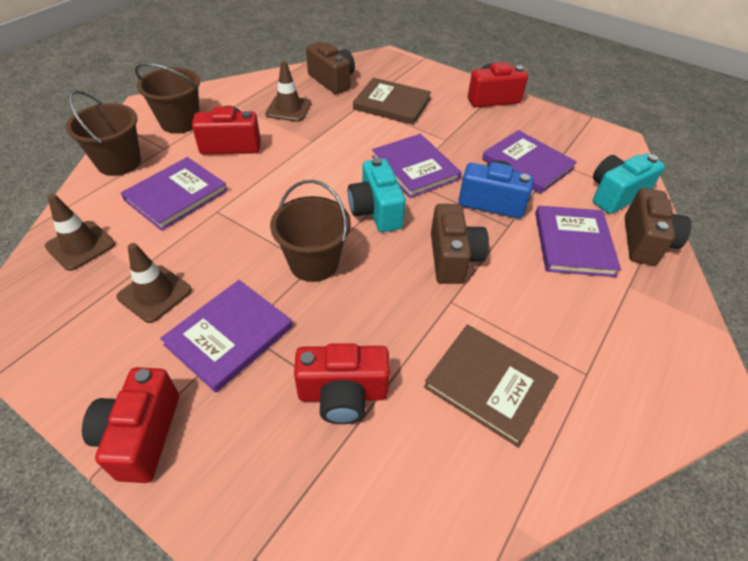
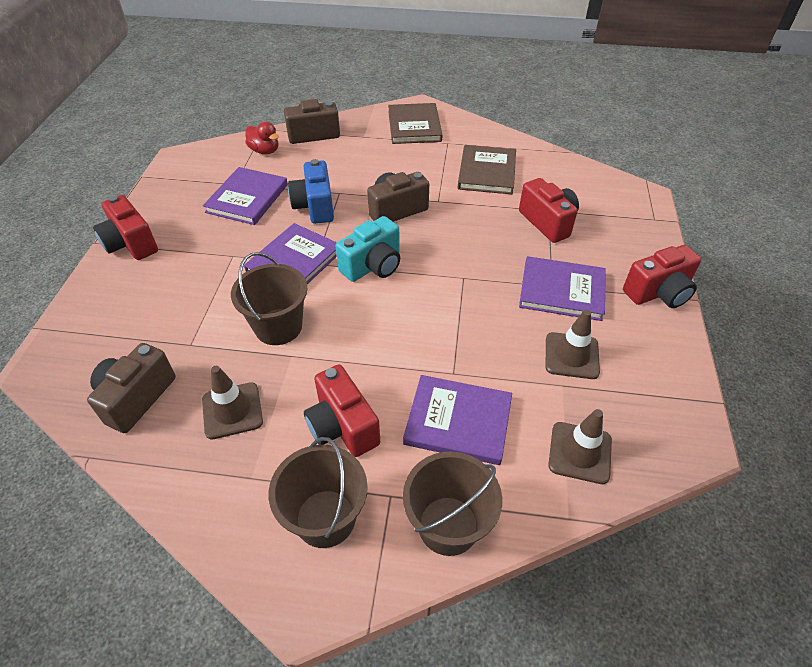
camera: 115 degrees left, 0 degrees up
brown bucket [270,180,351,282] -> brown bucket moved to [231,252,308,345]
brown book [353,78,431,125] -> brown book moved to [388,103,442,144]
purple book [535,206,621,277] -> none
turquoise camera [593,154,665,214] -> red duck [245,122,279,154]

